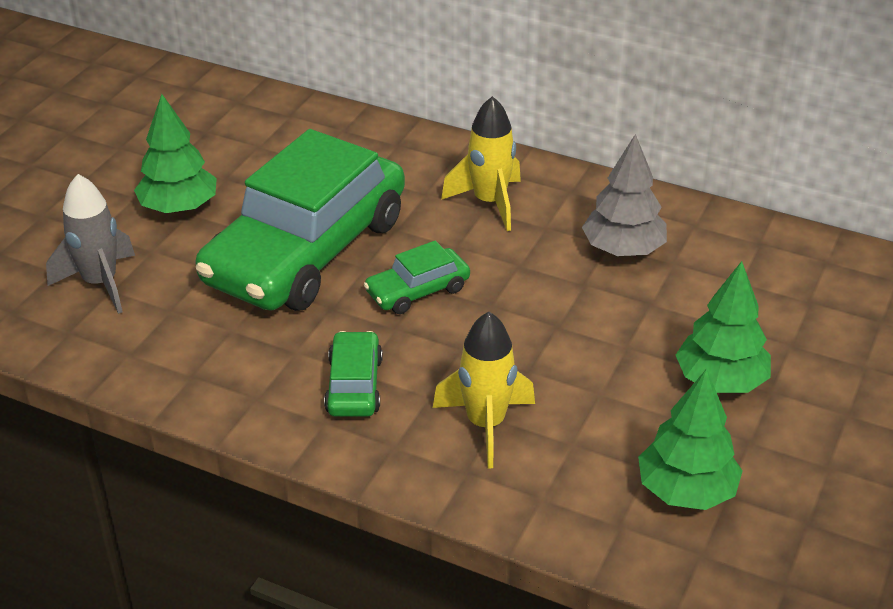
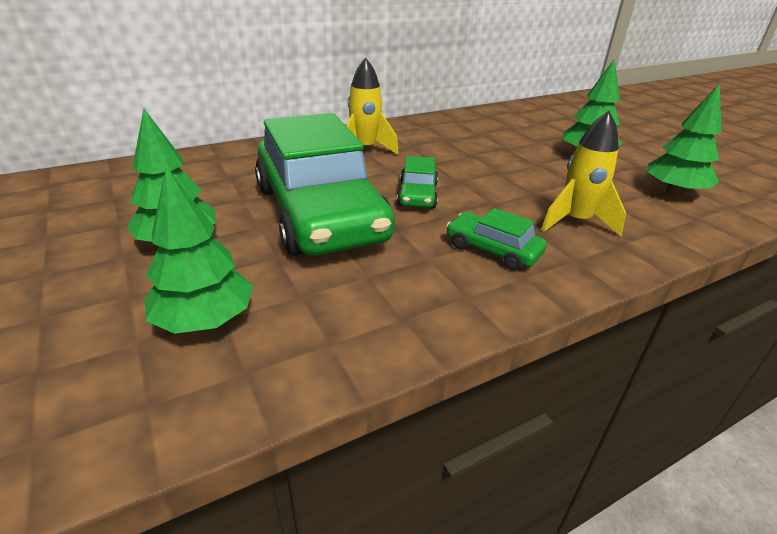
camera: 55 degrees left, 5 degrees down
grey rocket [46,174,135,314] -> green tree [145,167,253,334]
grey tree [582,134,667,256] -> none

